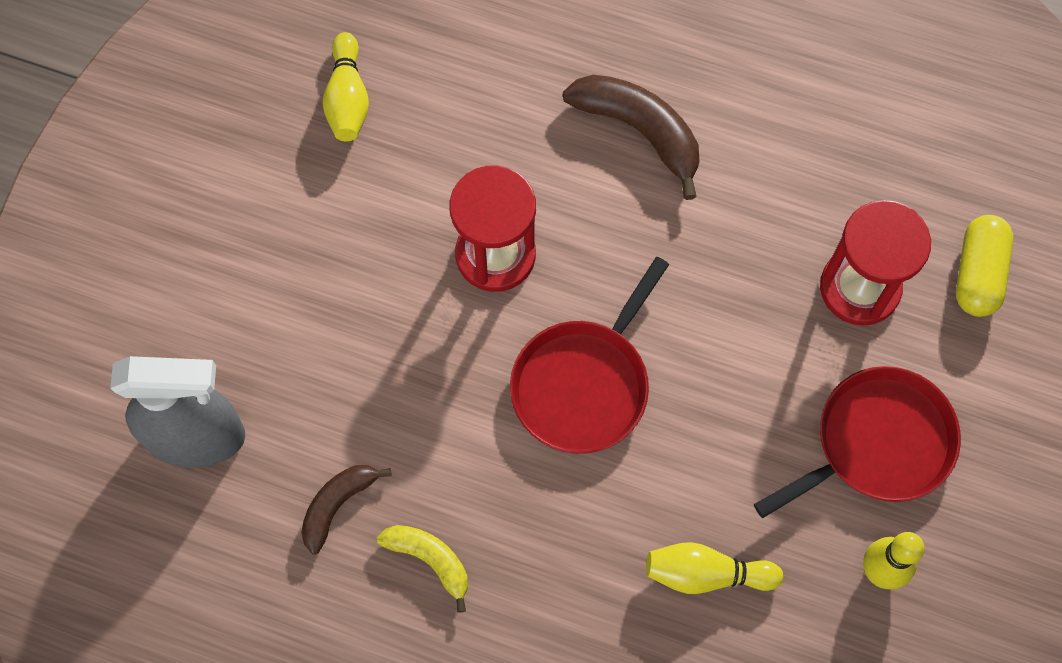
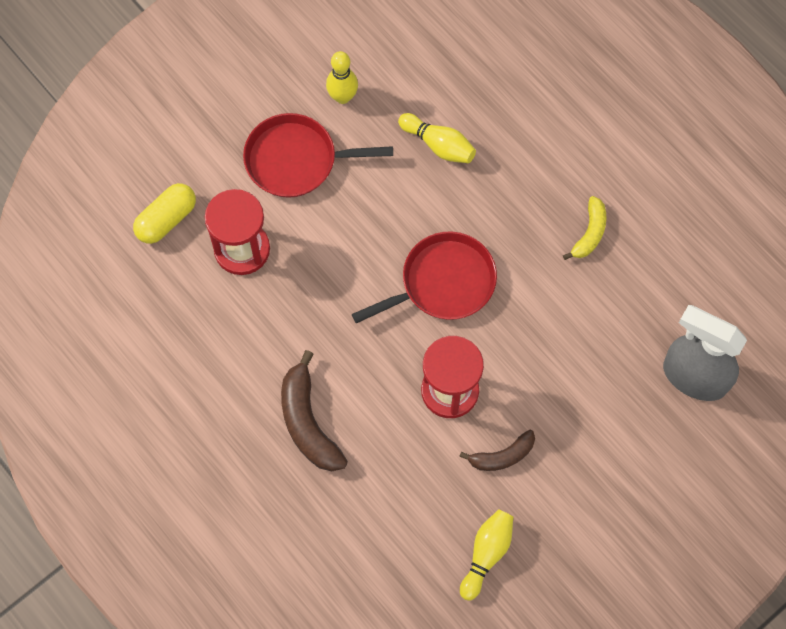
camera: 150 degrees left, 0 degrees up
brown banana [301,465,392,554] -> brown banana moved to [459,430,535,471]
yellow banana [377,525,468,613] -> yellow banana turned 135 degrees counterclockwise [563,196,606,260]

